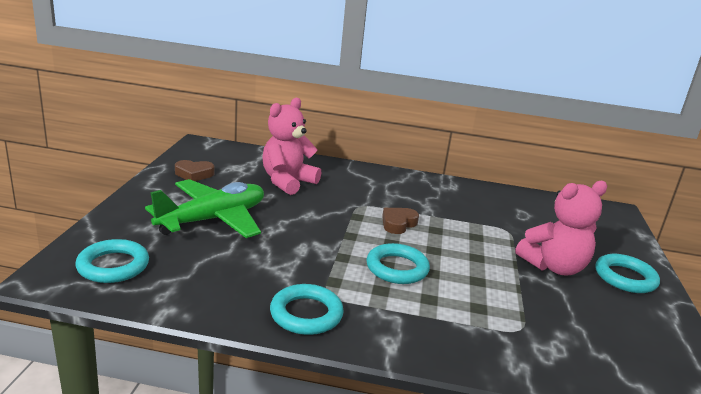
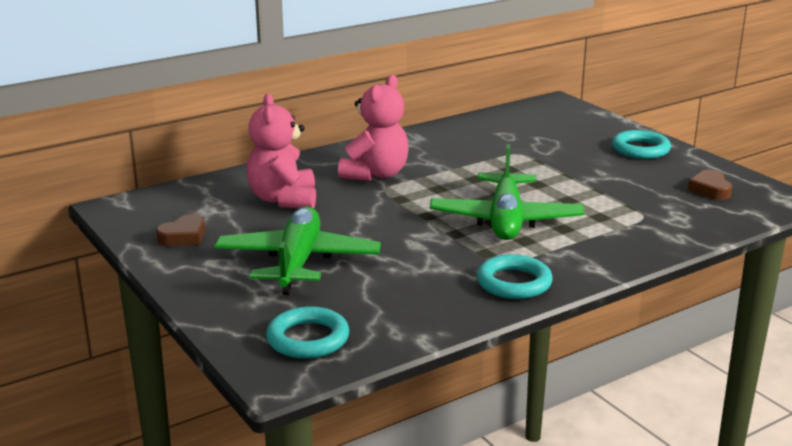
camera: 40 degrees left, 0 degrees up
turquoise ring [366,243,430,284] -> green plane [430,144,584,240]
brown heart [382,208,419,234] -> brown heart moved to [688,170,732,200]
pink teddy bear [516,181,607,275] -> pink teddy bear moved to [338,75,409,181]

